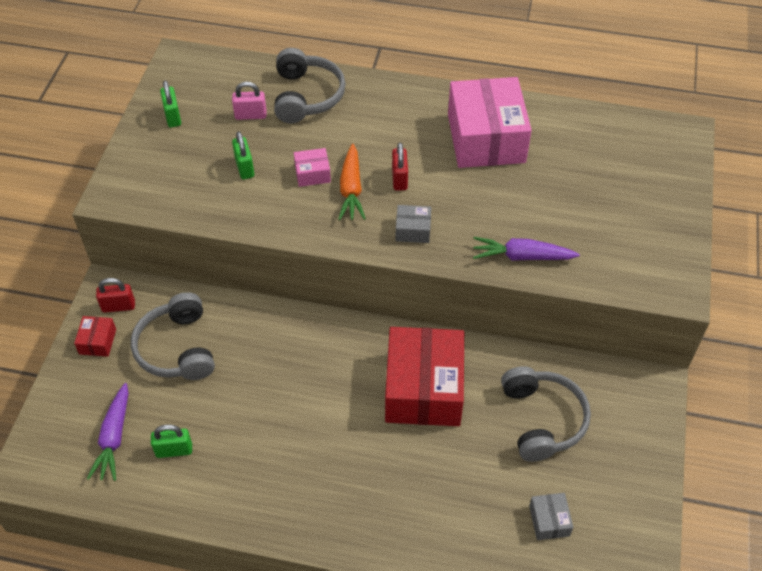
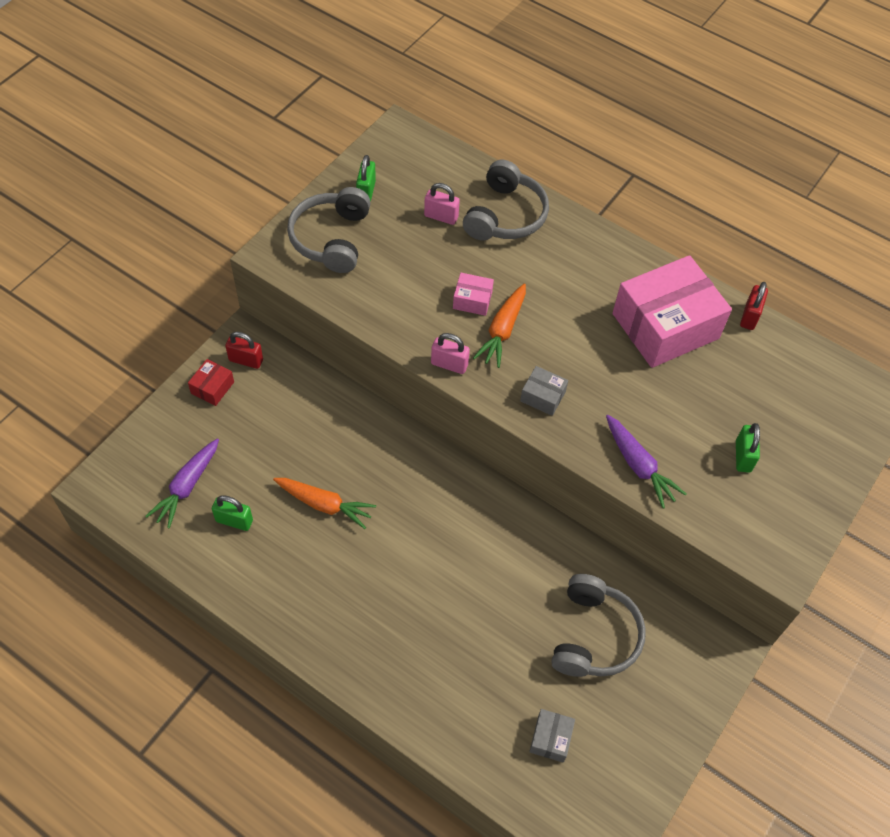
camera: 20 degrees right, 5 degrees up
grey headphones [131,292,215,380] -> grey headphones moved to [287,187,371,273]
green padlock [232,131,254,179] -> green padlock moved to [736,423,760,473]
red box [385,327,464,426] -> none
red padlock [392,142,408,191] -> red padlock moved to [740,282,768,330]
pink box [448,77,532,168] -> pink box turned 45 degrees clockwise [613,255,732,368]
purple carrot [473,237,580,261] -> purple carrot turned 150 degrees counterclockwise [606,415,686,509]
none -> orange carrot [273,478,376,529]
none -> pink padlock [431,333,470,374]

